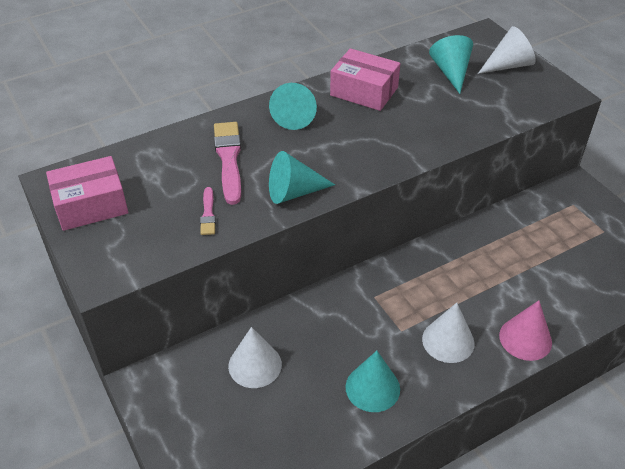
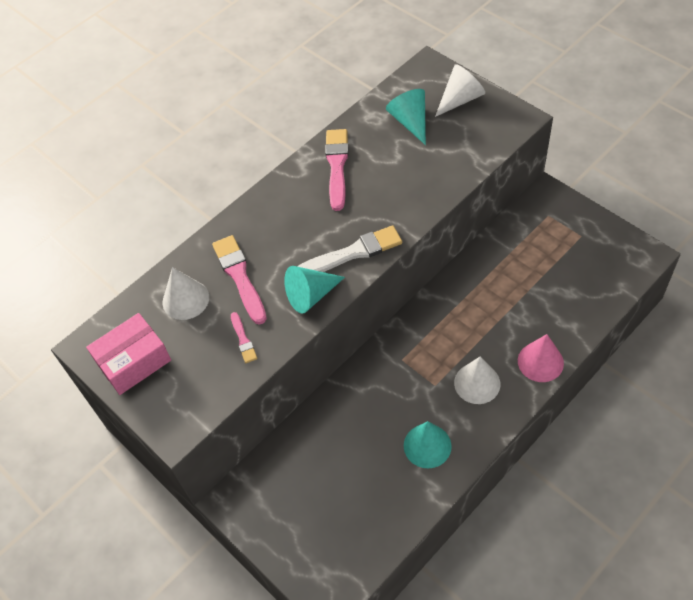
camera: 10 degrees left, 10 degrees up
white cone [228,327,282,388] -> white cone moved to [162,267,209,320]
turquoise cone [269,83,317,130] -> none
pink box [330,48,400,111] -> pink brush [325,129,349,211]
none -> white brush [297,225,402,272]

